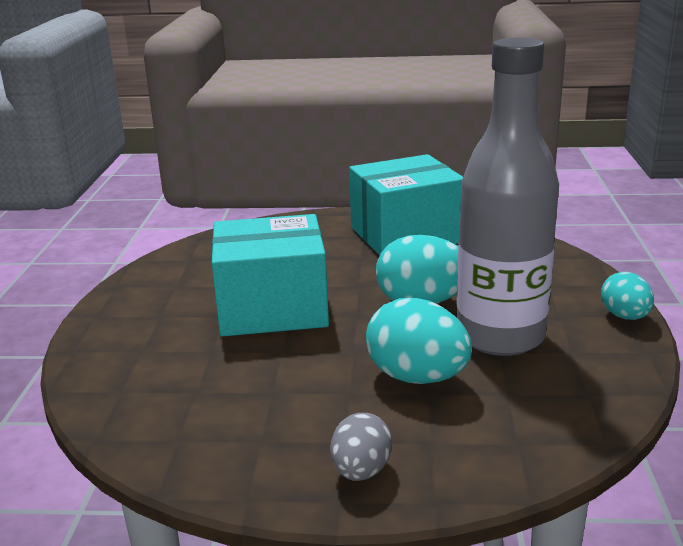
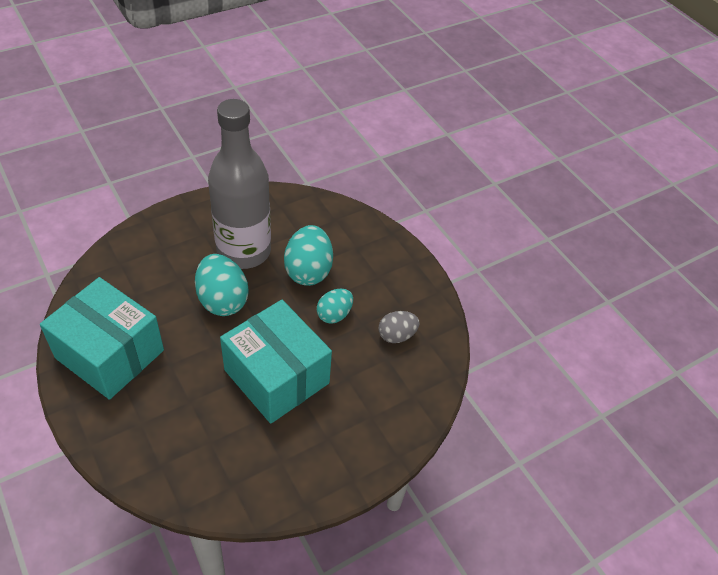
camera: 130 degrees left, 25 degrees up
grey egg [331,413,392,481] -> grey egg moved to [378,311,420,343]
turquoise egg [601,272,654,320] -> turquoise egg moved to [317,289,353,324]

